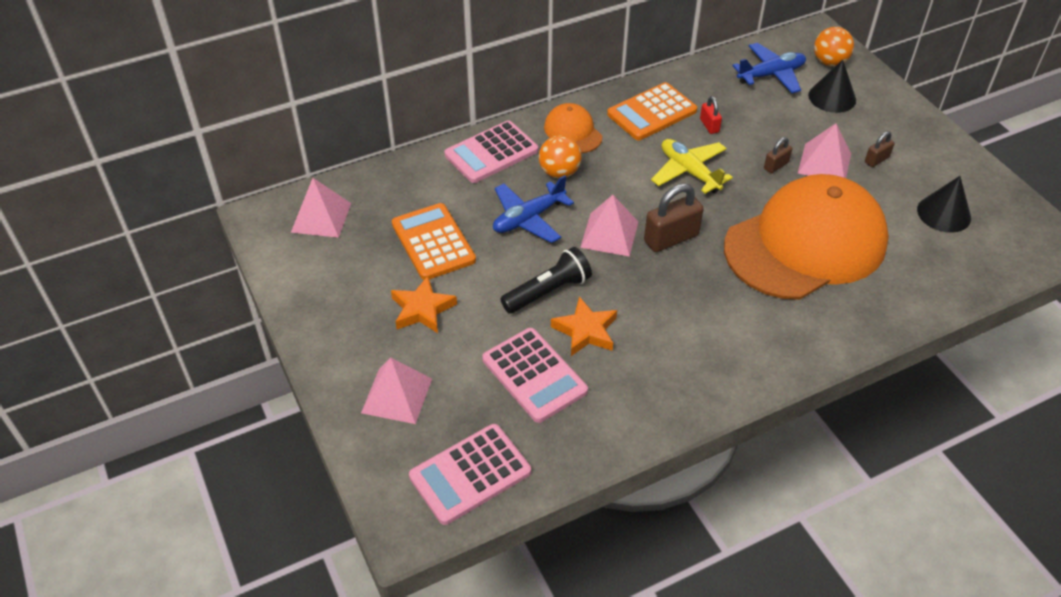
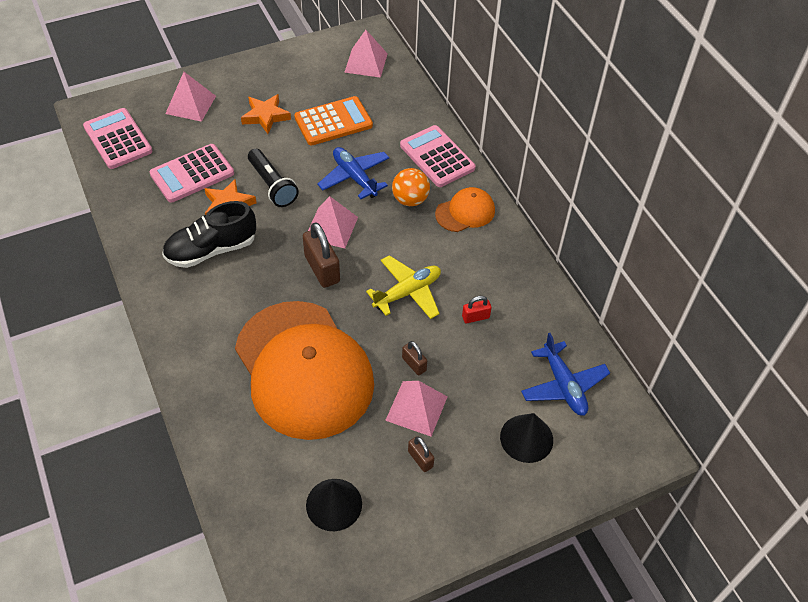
camera: 90 degrees right, 5 degrees up
orange calculator [607,82,697,140] -> none
orange ball [814,27,854,66] -> none
none -> black shoe [162,201,256,268]

